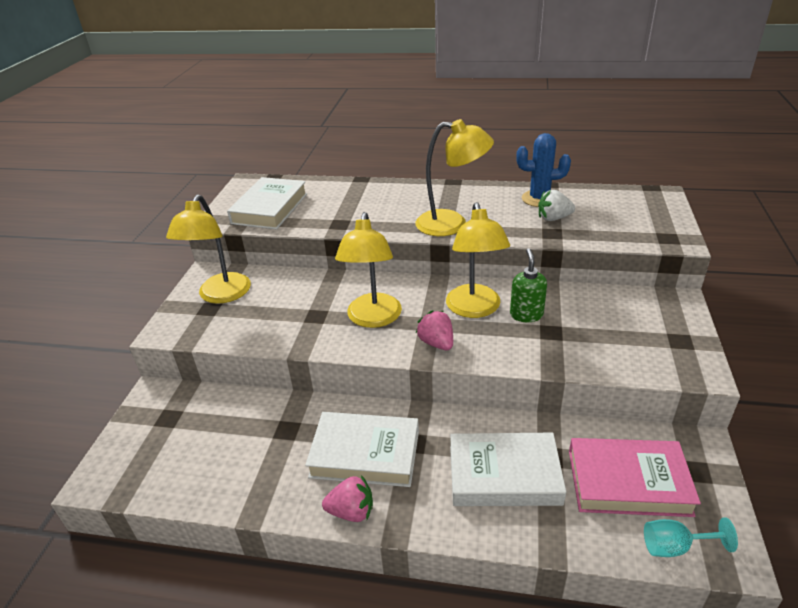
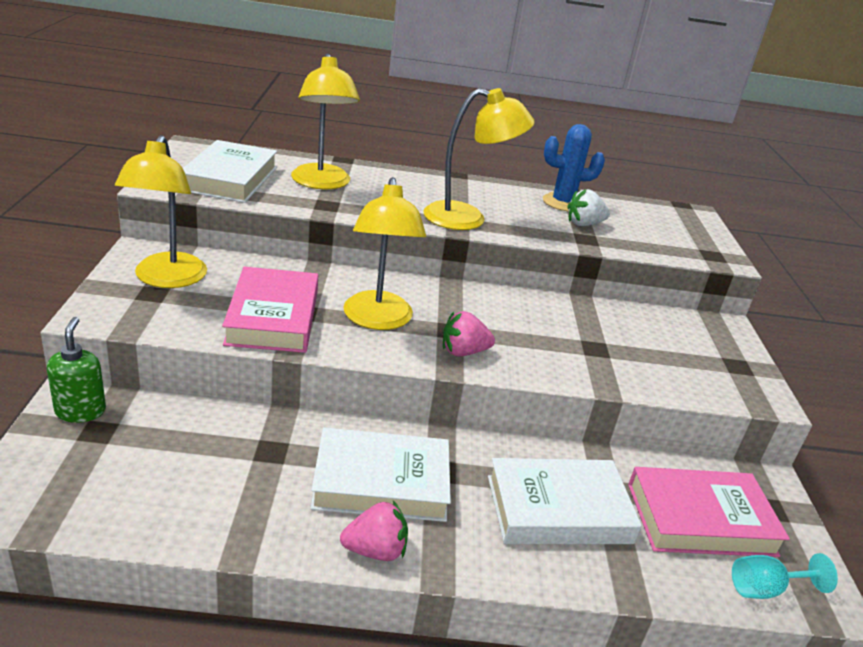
camera: 15 degrees left, 5 degrees down
pink strawberry [416,310,453,350] -> pink strawberry turned 60 degrees counterclockwise [443,311,495,356]
yellow lamp [446,202,510,318] -> yellow lamp moved to [291,53,360,189]
green soap dispenser [510,248,547,322] -> green soap dispenser moved to [47,317,106,423]
none -> pink book [222,267,318,353]

